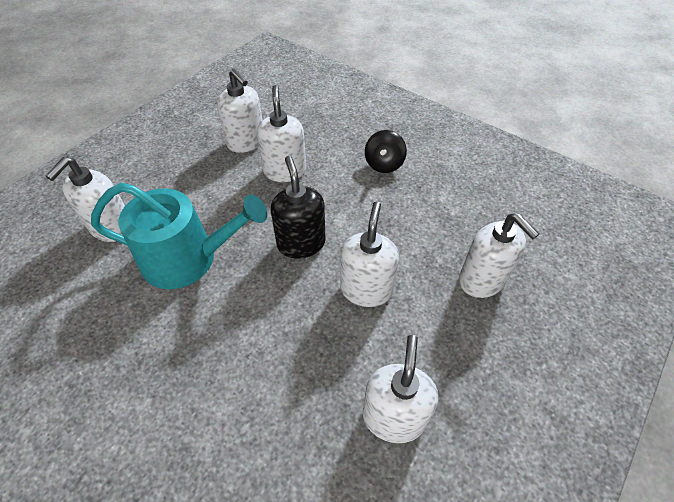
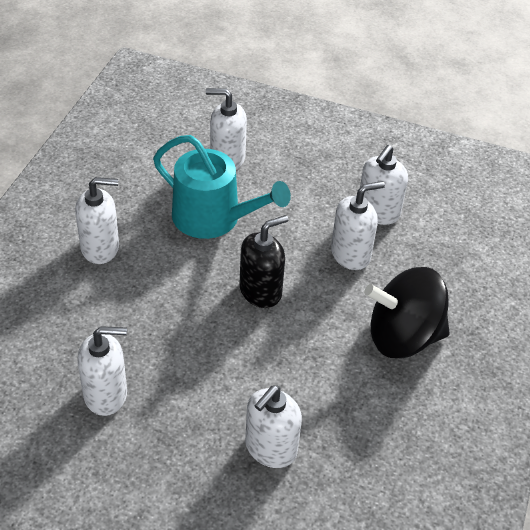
camera: 70 degrees right, 5 degrees down
turquoise watering can [91,183,267,289] -> turquoise watering can turned 45 degrees counterclockwise [153,135,291,239]
white soap dispenser [340,201,399,307] -> white soap dispenser moved to [75,177,119,264]
black spinning top [365,130,407,173] -> black spinning top [364,267,450,358], size x1.96

